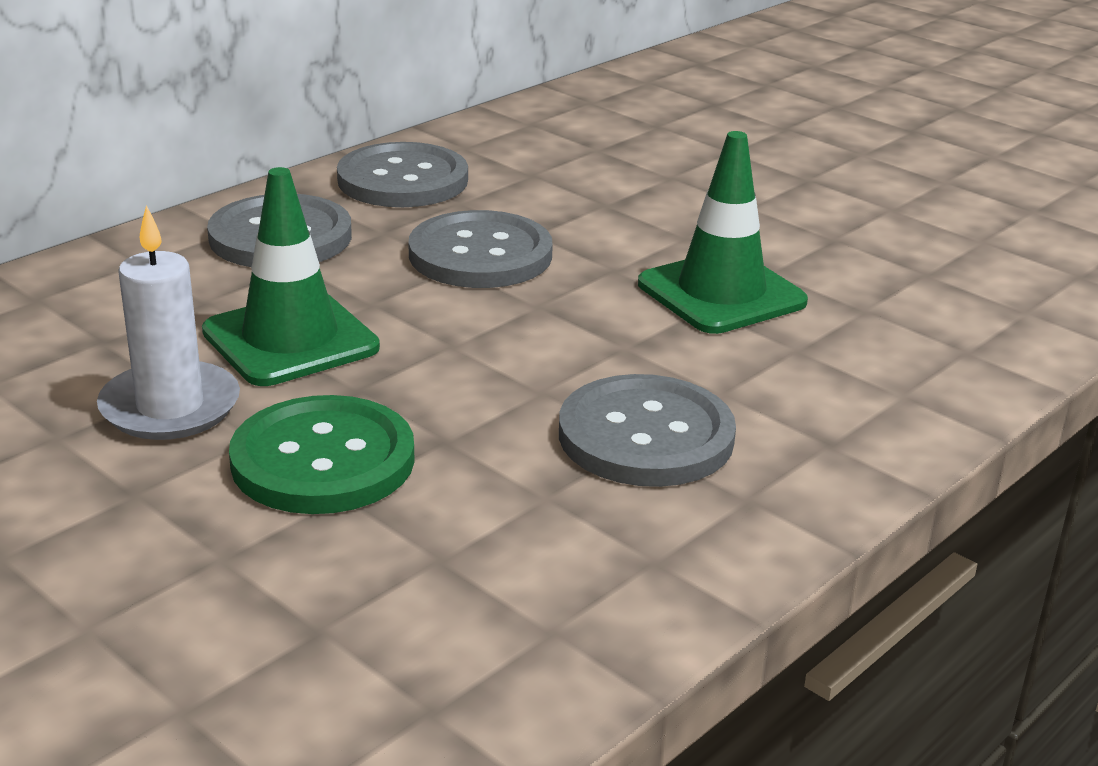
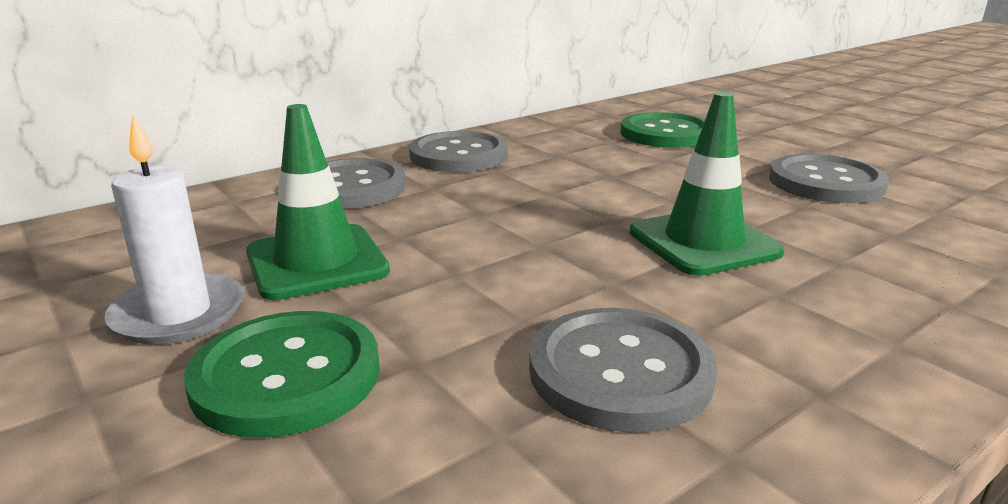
camera: 10 degrees right, 5 degrees down
grey button [409,210,553,288] -> grey button moved to [769,154,889,203]
none -> green button [621,112,705,148]

